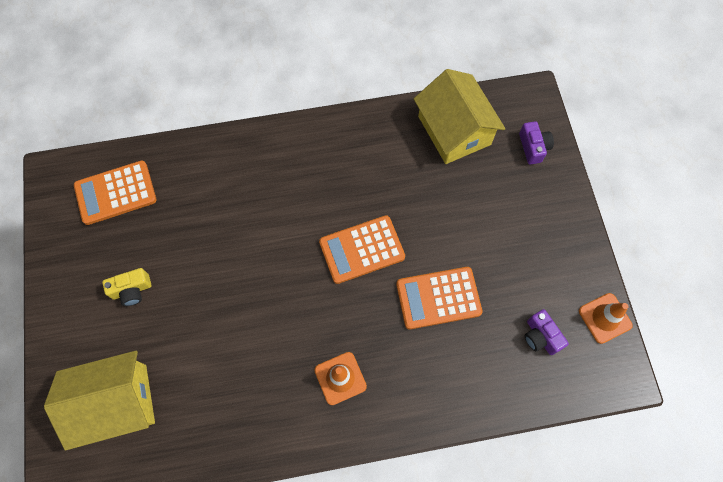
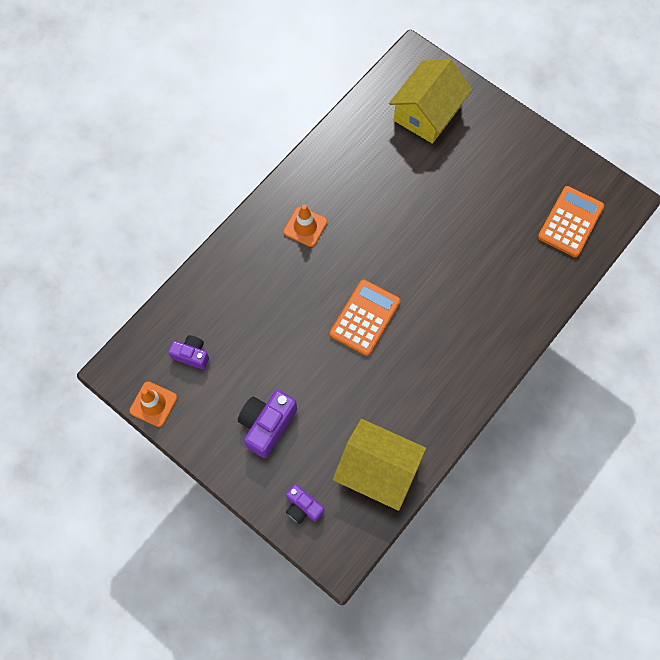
camera: 140 degrees right, 0 degrees up
yellow camera [102,268,151,306] -> none
orange calculator [396,267,482,329] -> none
none -> purple camera [238,390,297,458]

